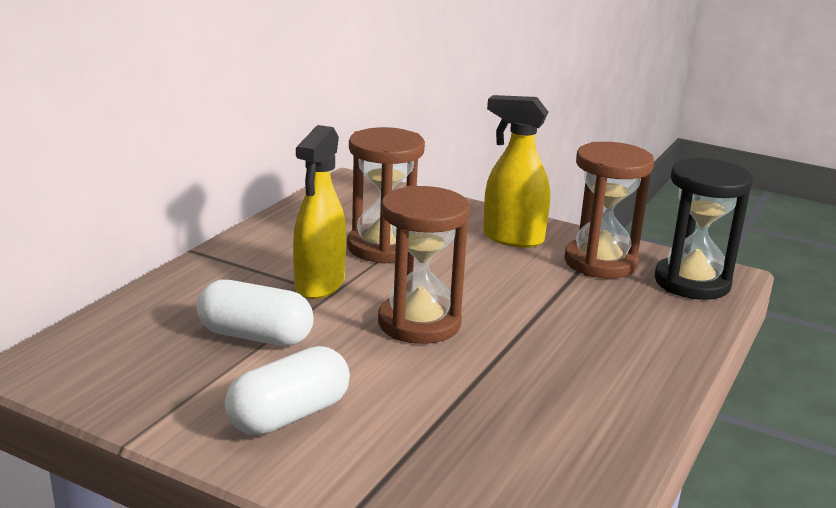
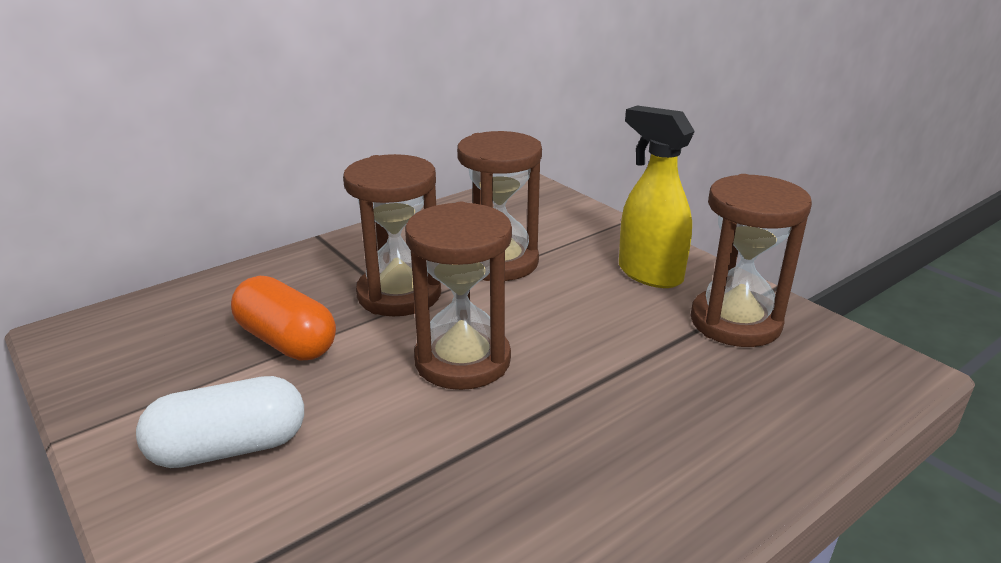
camera: 25 degrees right, 5 degrees up
white capsule [197,280,314,346] -> orange capsule [231,276,336,361]
yellow spray bottle [293,125,346,299] -> brown hourglass [343,154,441,316]
black hourglass [654,157,753,300] -> none

